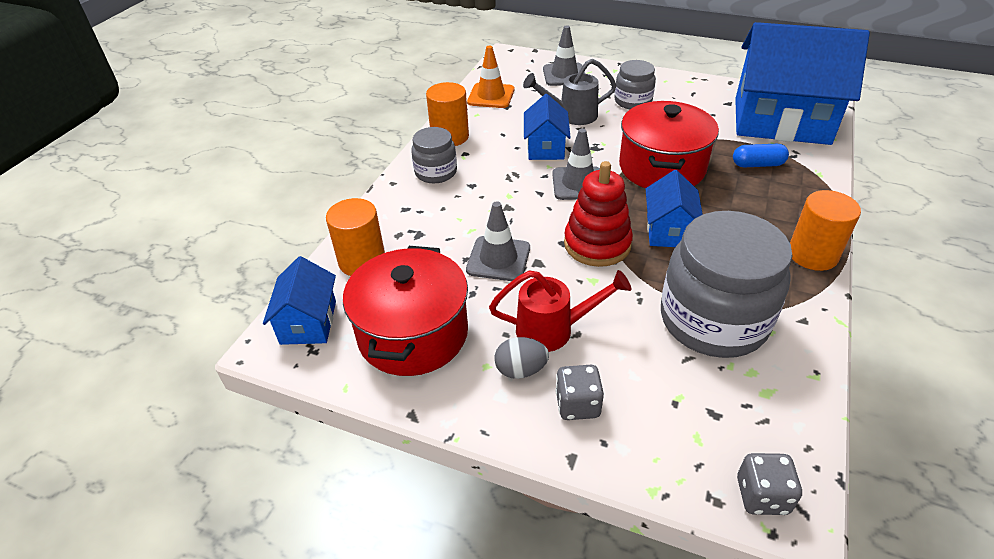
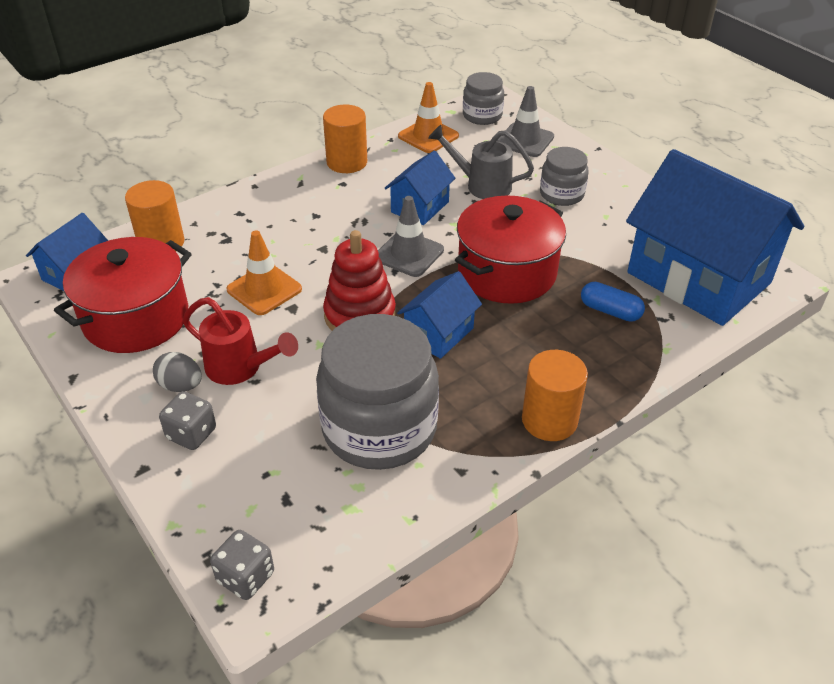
camera: 30 degrees right, 0 degrees up
grey jar [411,127,457,183] -> grey jar moved to [463,72,504,125]
grey traffic cone [466,201,530,281] -> orange traffic cone [226,231,302,315]

